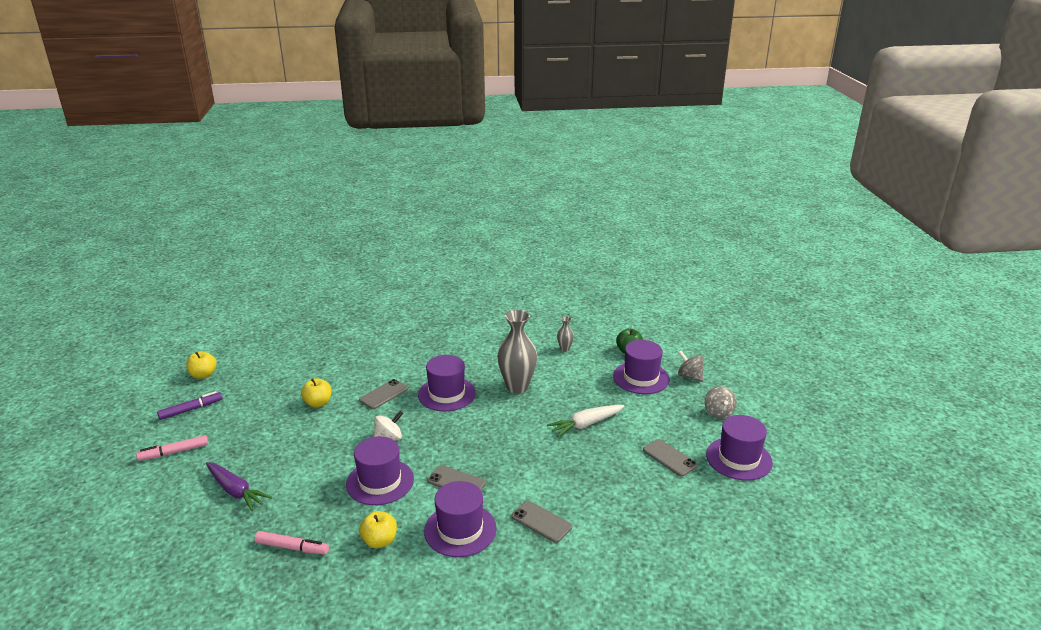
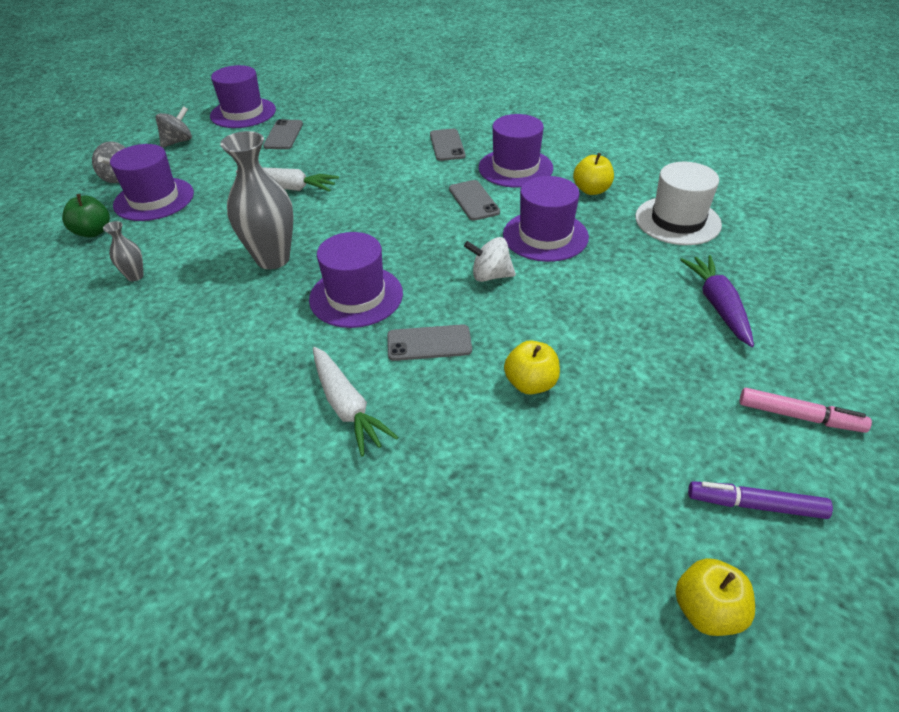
camera: 135 degrees left, 15 degrees up
pink marker [255,531,329,555] -> white hat [635,162,722,245]
none -> white carrot [313,347,398,456]

